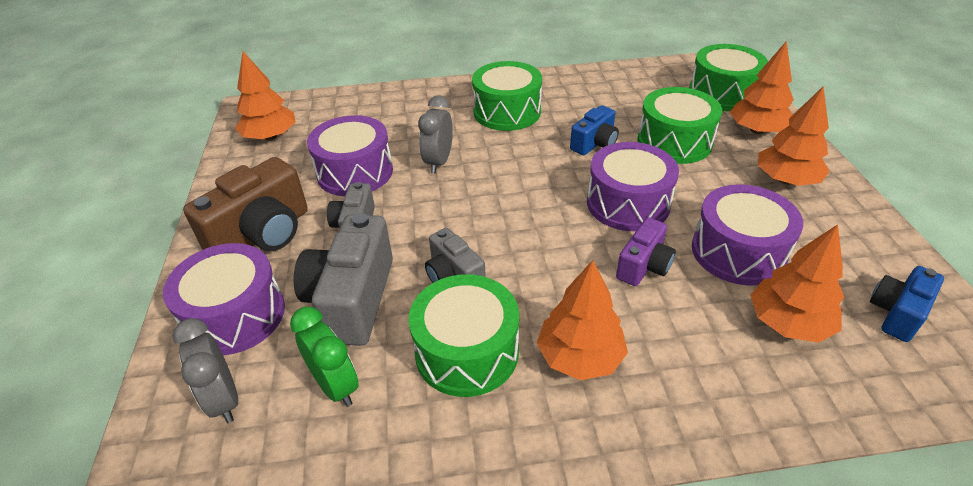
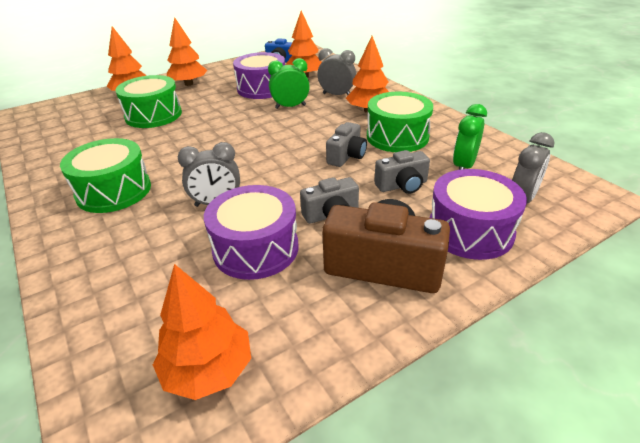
camera: 115 degrees left, 5 degrees down
grey camera [294,213,393,346] -> grey camera [374,150,430,194], size x0.57
blue camera [570,105,619,155] -> none
purple drum [587,142,679,231] -> none
purple camera [616,217,676,286] -> green clock [268,58,310,109]
green drum [689,44,768,111] -> none
none -> grey clock [317,48,356,95]

